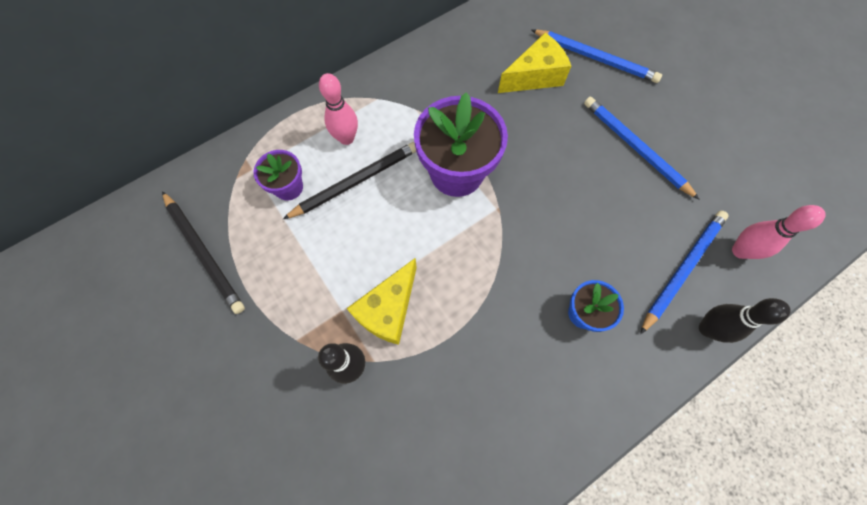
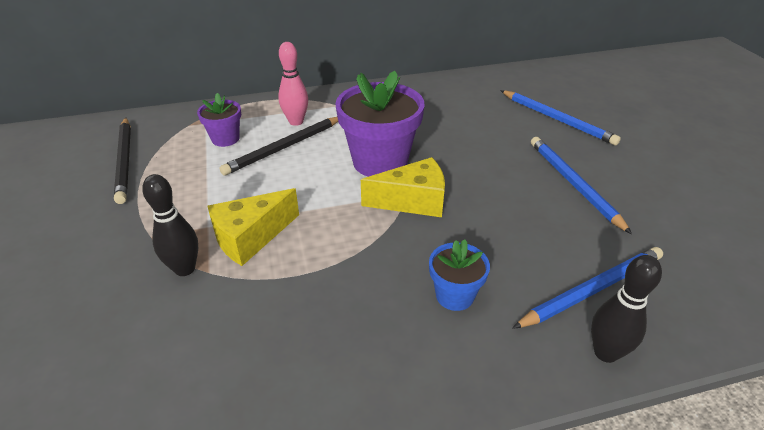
camera: 20 degrees right, 30 degrees down
black pencil [283,142,416,219] -> black pencil turned 150 degrees clockwise [219,117,338,176]
yellow cheese [498,33,571,93] -> yellow cheese moved to [361,157,445,217]
pink bowling pin [732,205,826,259] -> none

